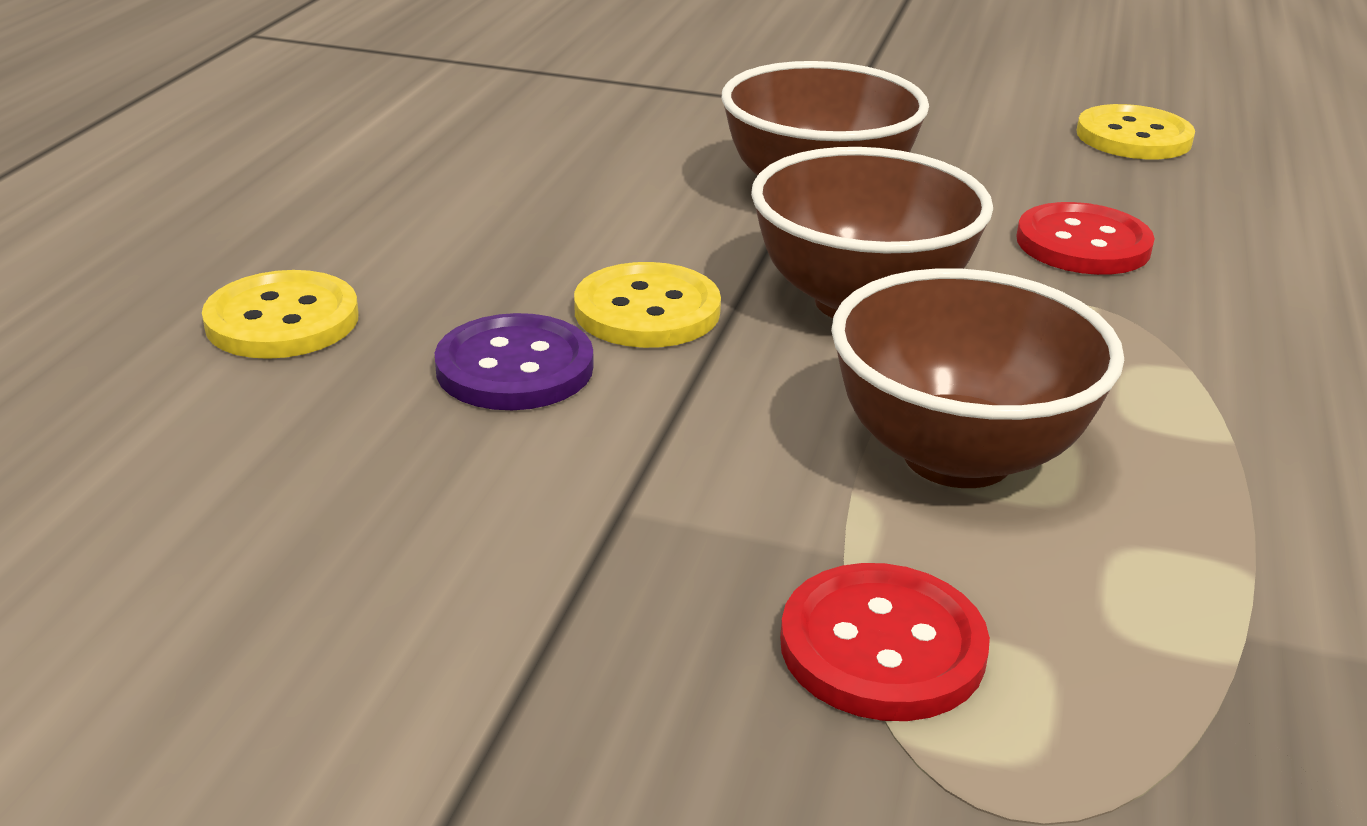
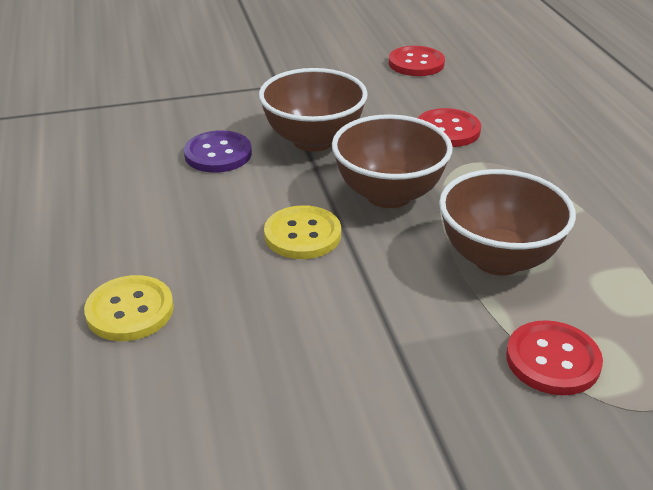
camera: 30 degrees left, 5 degrees up
purple button [435,313,594,410] -> purple button moved to [184,130,252,173]
yellow button [1076,104,1195,159] -> red button [389,46,445,76]

